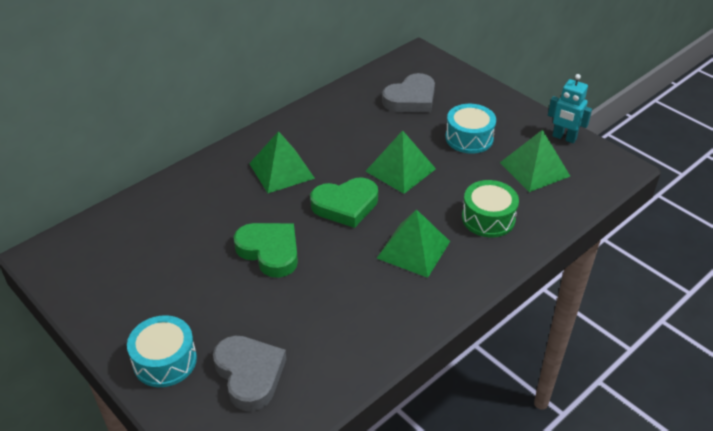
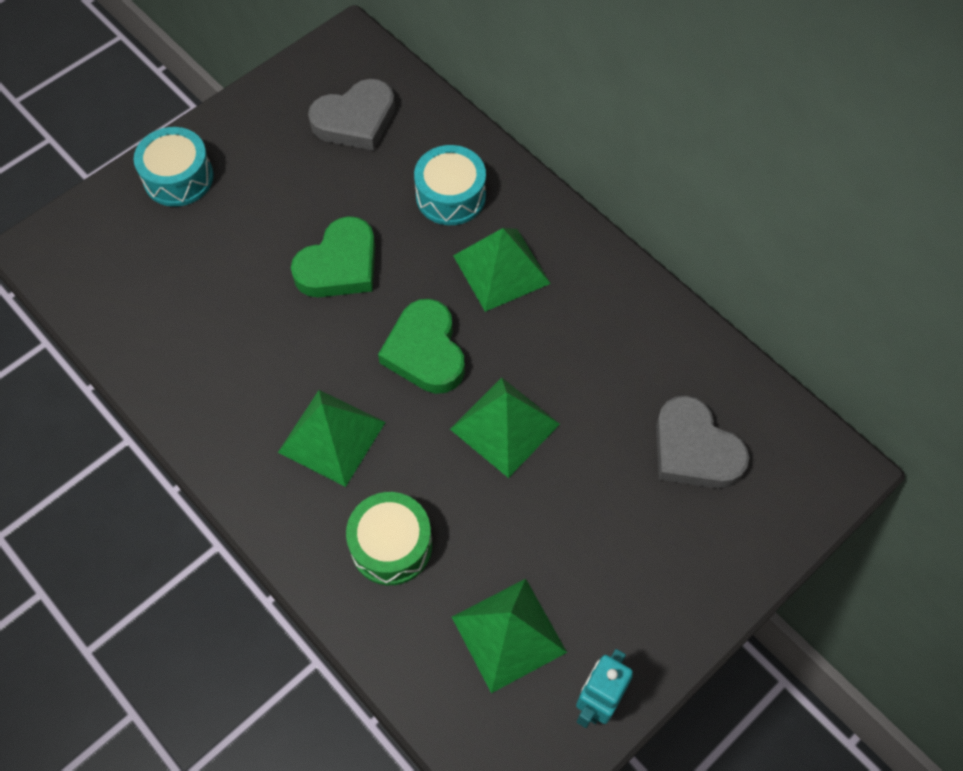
camera: 90 degrees right, 20 degrees up
grey heart [213,335,286,411] -> grey heart moved to [308,79,395,151]
turquoise drum [445,104,496,154] -> turquoise drum moved to [414,145,486,225]

